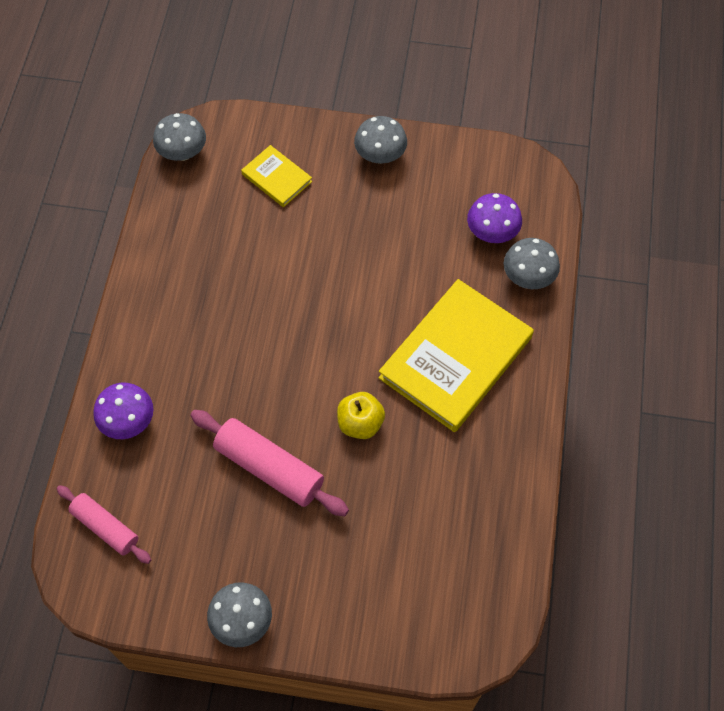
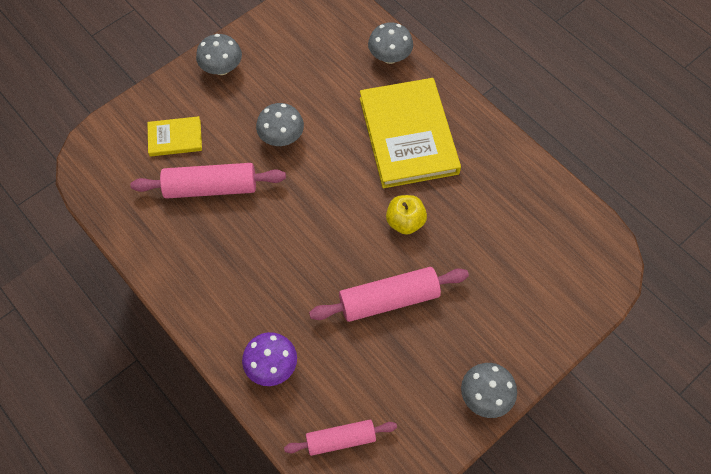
camera: 50 degrees left, 0 degrees up
grey mushroom [153,113,206,161] -> grey mushroom moved to [256,103,304,146]
purple mushroom [467,193,522,243] -> none
none -> pink rolling pin [130,163,286,199]

